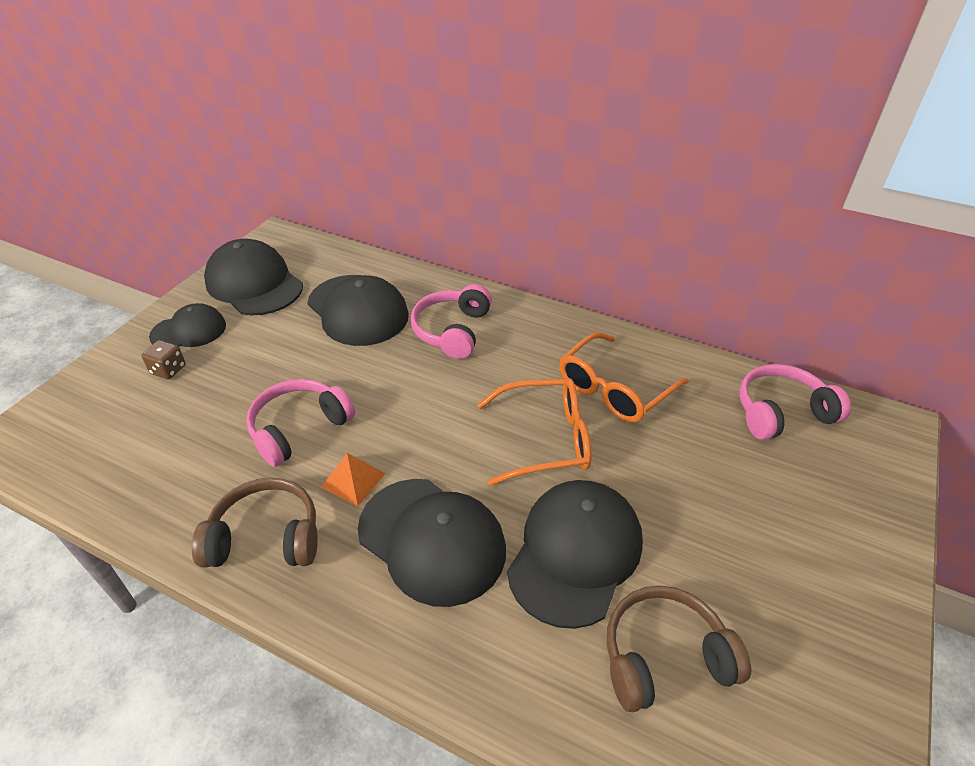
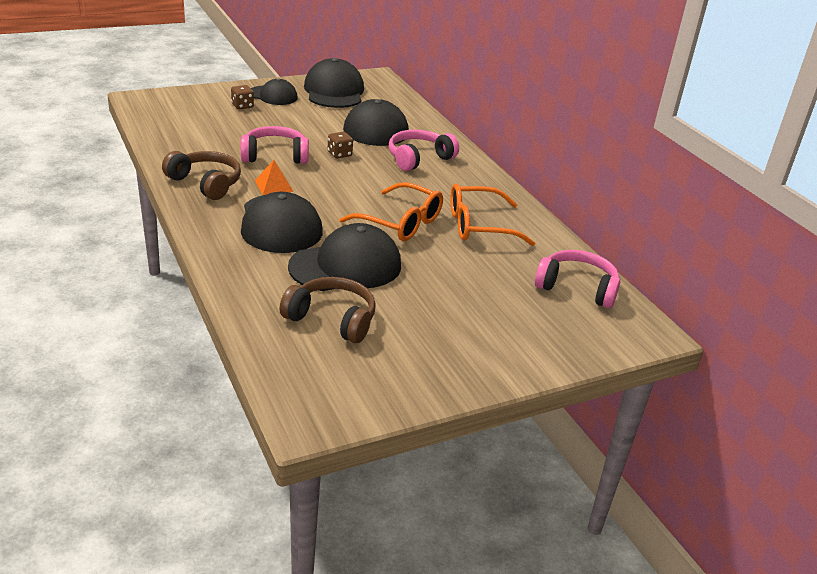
camera: 35 degrees right, 10 degrees down
none -> brown dice [328,132,353,159]

